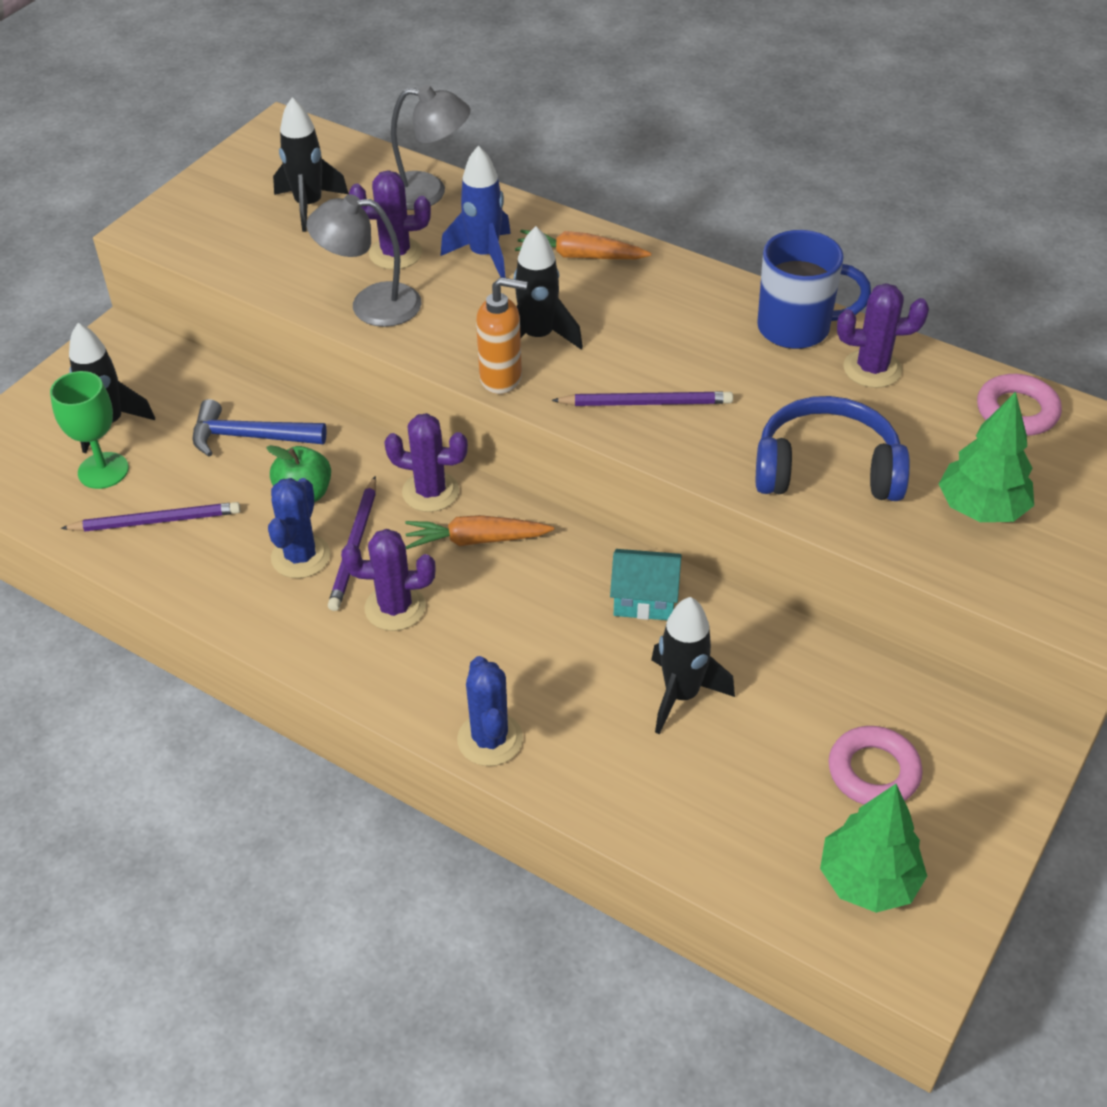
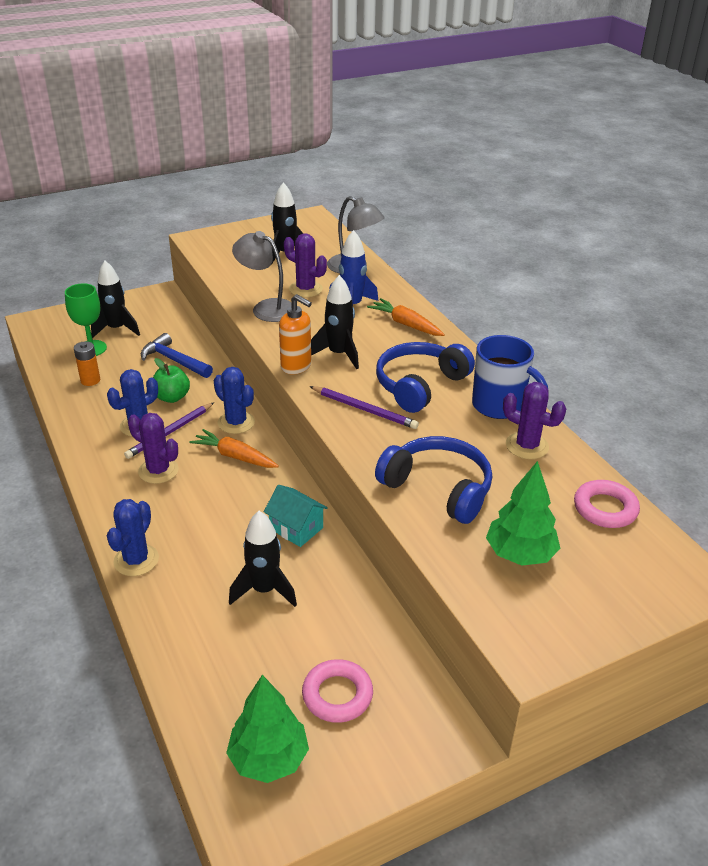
camera: 30 degrees right, 10 degrees down
purple pencil [60,502,241,532] -> orange battery [74,341,100,386]
purple cactus [384,413,468,512] -> blue cactus [214,367,255,434]
none -> blue headphones [376,342,475,413]

